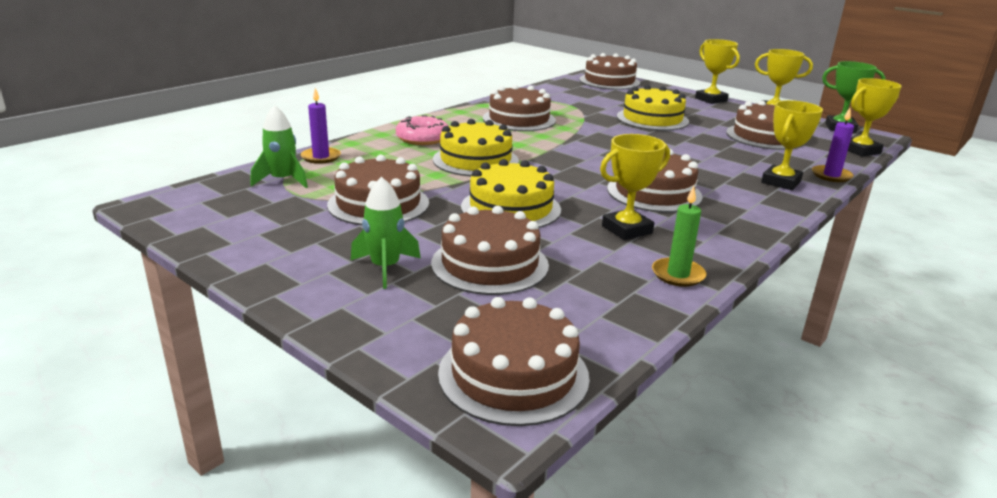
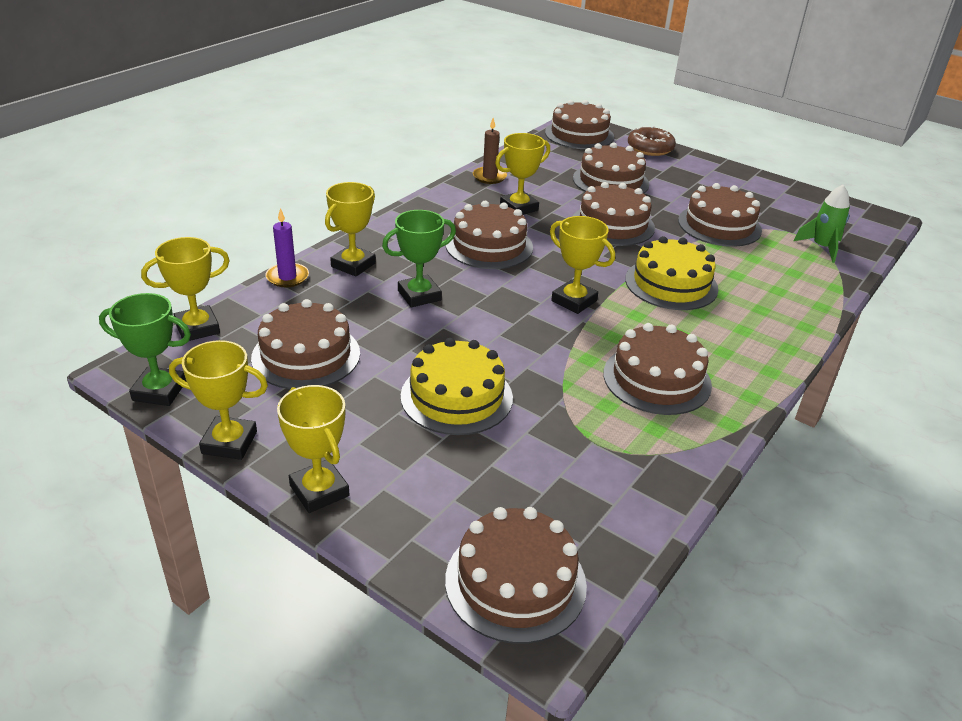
camera: 175 degrees right, 10 degrees up
purple candle [301,88,341,164] -> none
green rocket [351,177,421,289] -> none
pink donut [396,115,448,145] -> none
yellow cake [461,159,561,228] -> brown cake [573,182,655,246]
green candle [652,186,706,287] -> brown candle [473,118,507,184]
none -> green trophy [382,210,456,308]
none -> yellow trophy [550,216,615,314]
none -> brown donut [628,126,676,156]

